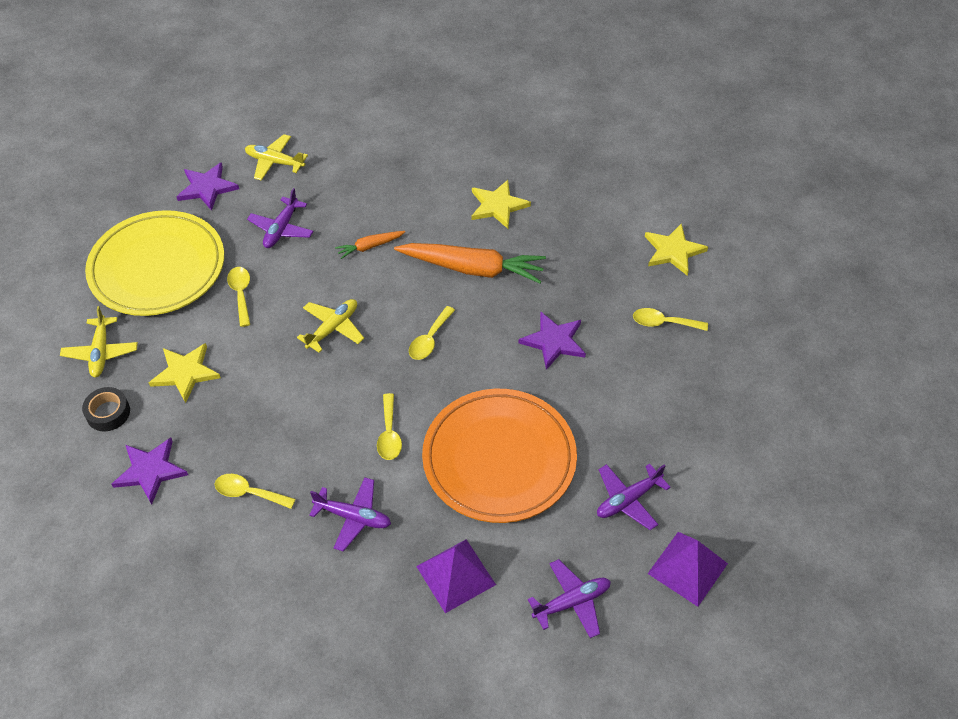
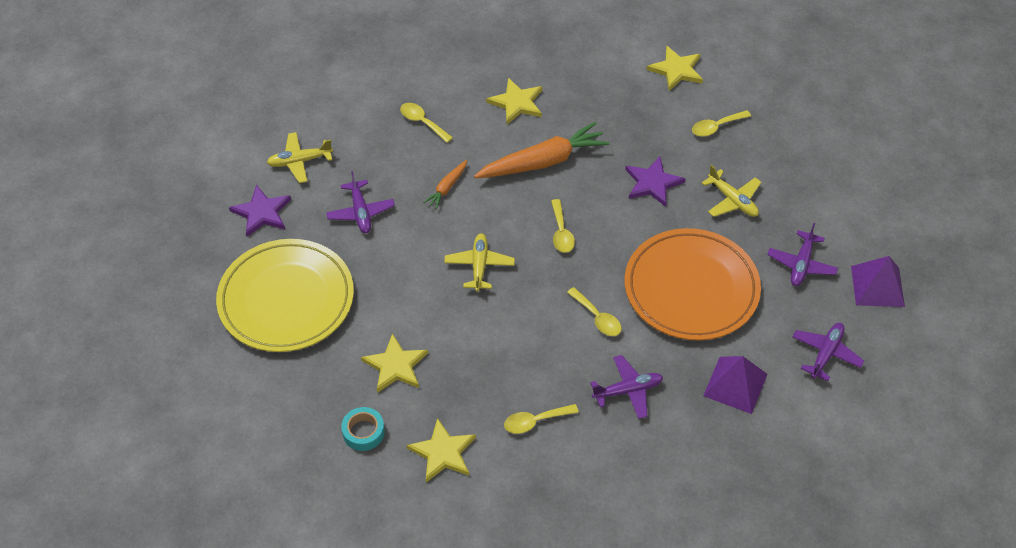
camera: 35 degrees left, 0 degrees up
yellow plane [60,306,138,377] -> yellow plane moved to [702,165,761,217]
black tape [82,387,130,431] -> turquoise tape [341,407,385,451]
purple star [111,437,188,505] -> yellow star [407,418,476,482]
yellow spoon [227,267,250,327] -> yellow spoon moved to [400,103,453,143]

